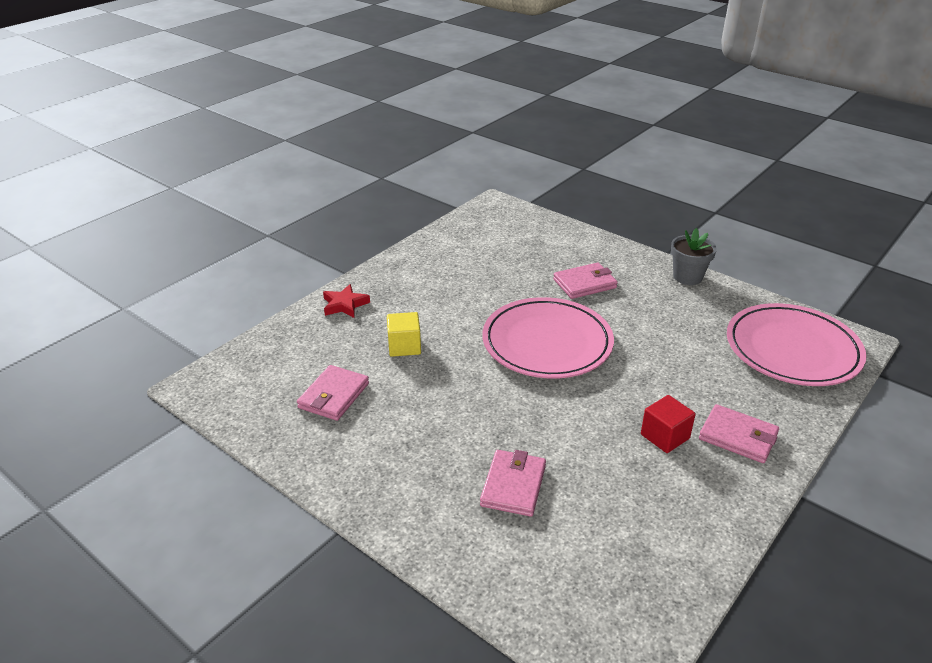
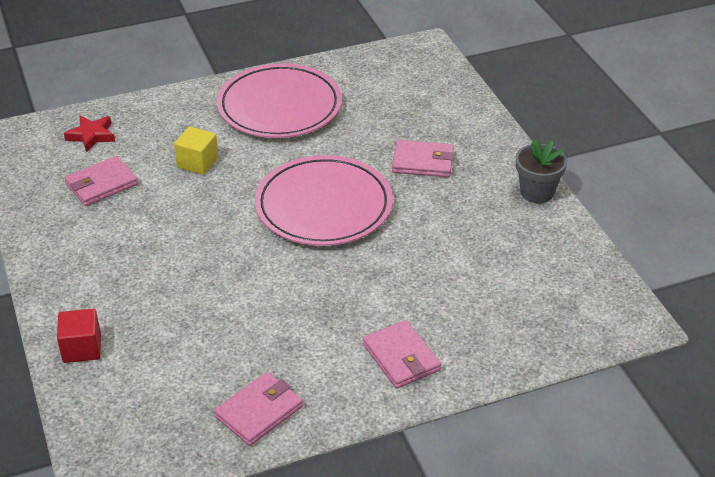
camera: 30 degrees right, 5 degrees up
red star [323,284,370,318] -> red star moved to [64,116,115,152]
pink wallet [480,450,546,517] -> pink wallet moved to [214,372,303,446]
red cube [641,395,696,453] -> red cube moved to [57,309,101,363]
pink plate [727,303,866,386] -> pink plate moved to [217,63,342,138]

